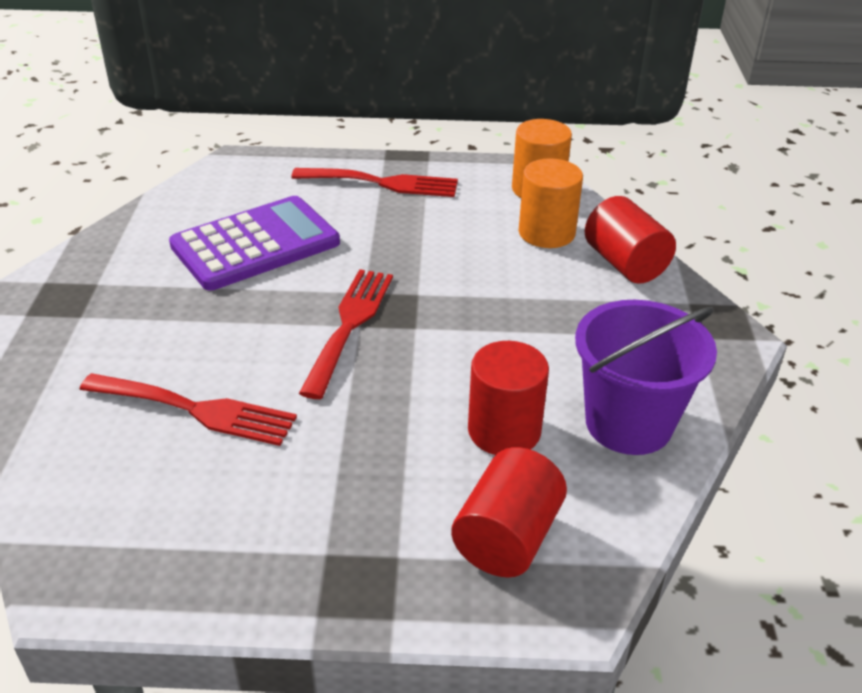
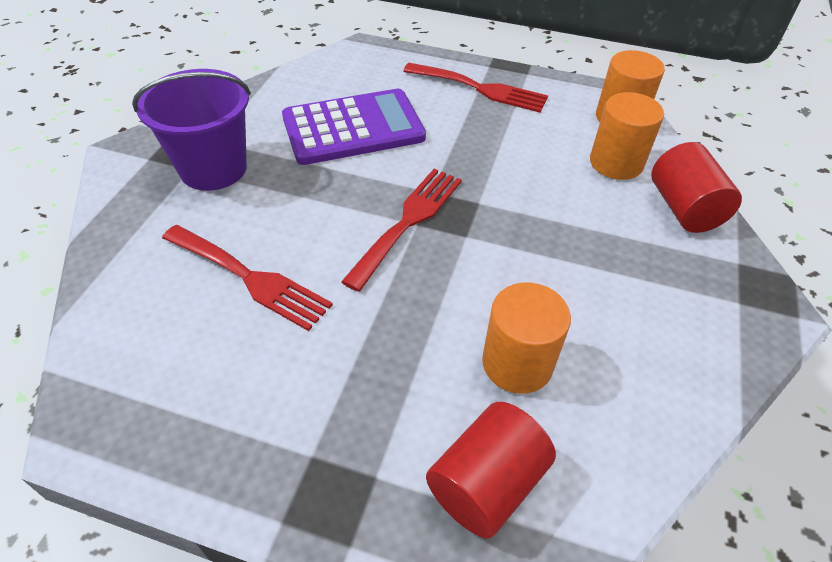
camera: 15 degrees right, 10 degrees up
red cylinder [468,341,549,455] -> orange cylinder [482,283,571,394]
purple bucket [575,300,717,455] -> purple bucket moved to [132,69,251,191]

